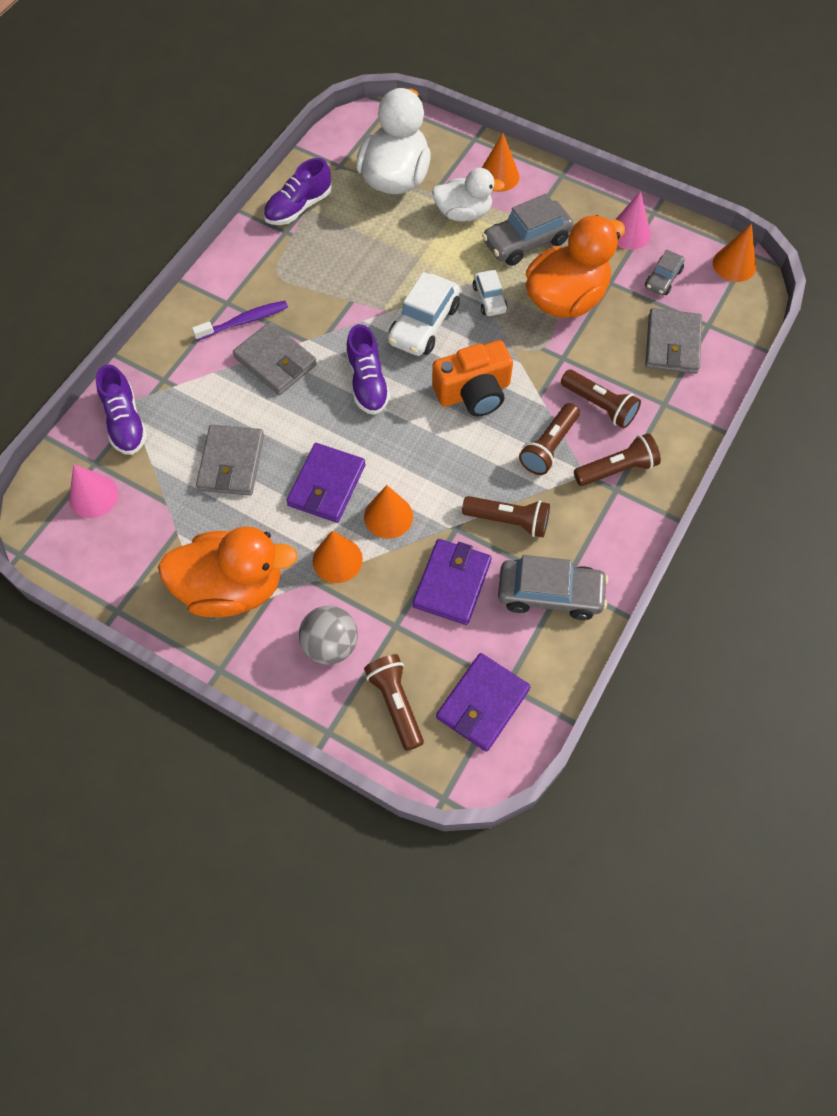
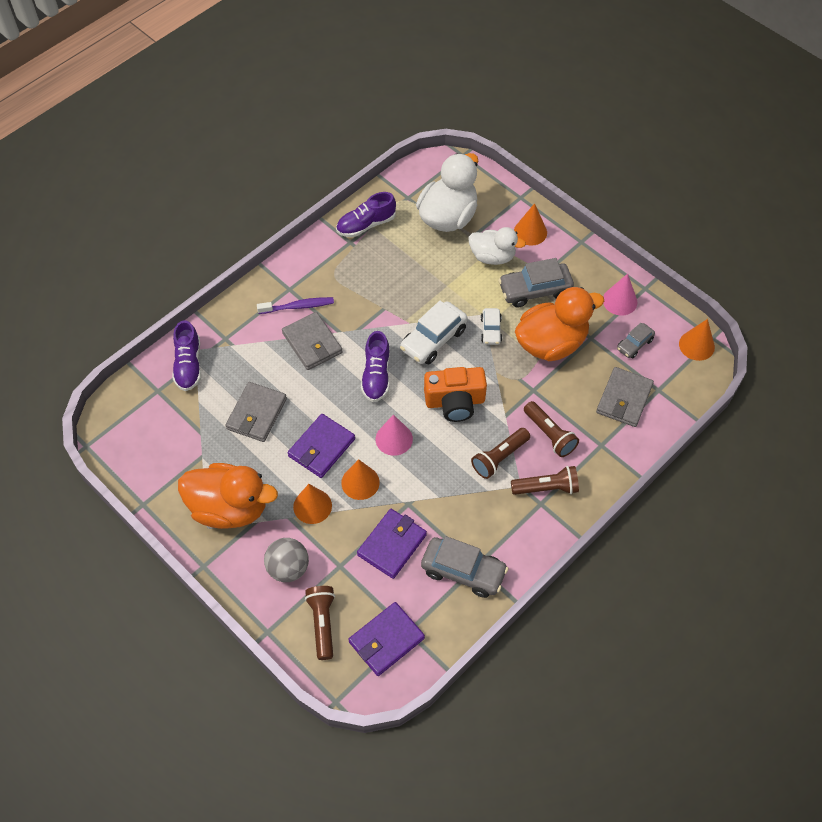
camera: 15 degrees right, 5 degrees down
pink cone [69,464,118,518] -> pink cone moved to [376,415,413,456]
brown flashlight [462,496,550,537] -> none

